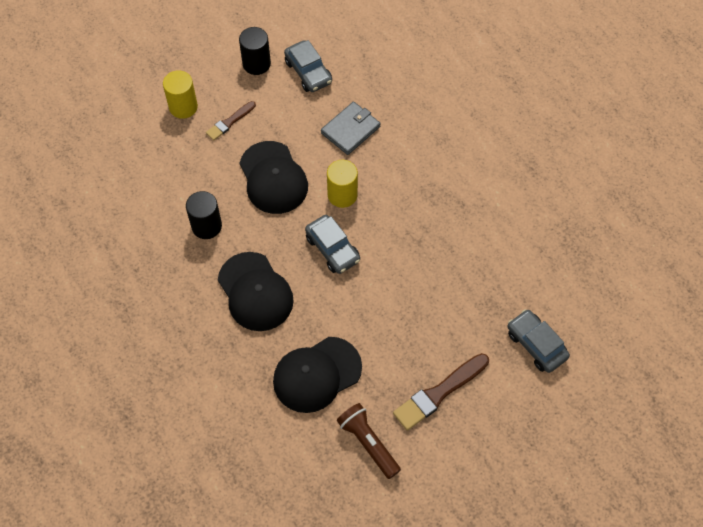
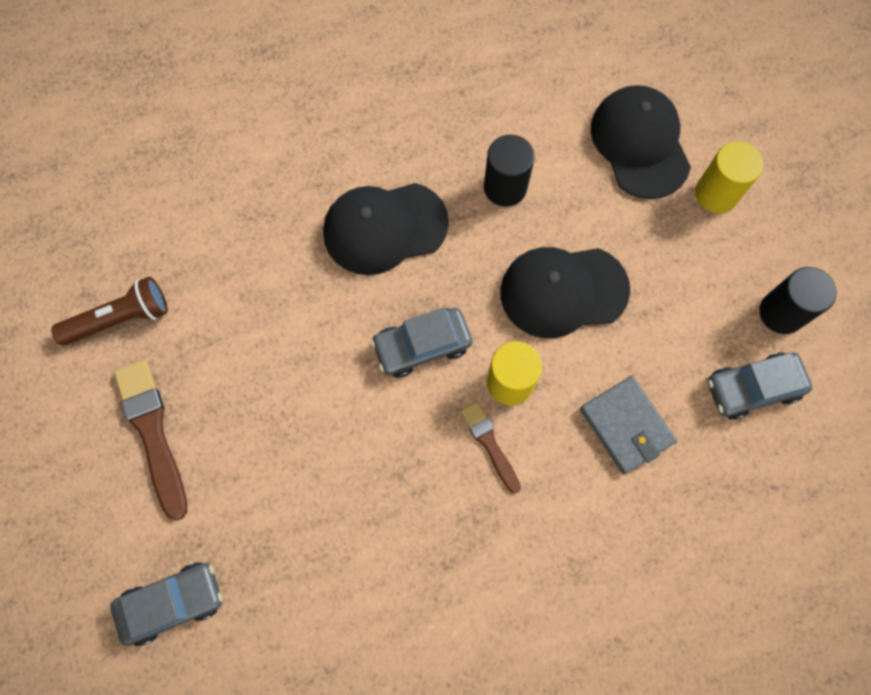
camera: 105 degrees right, 10 degrees up
brown brush [206,101,256,141] -> brown brush moved to [460,402,521,494]
black cap [273,337,362,413] -> black cap moved to [591,85,691,199]

